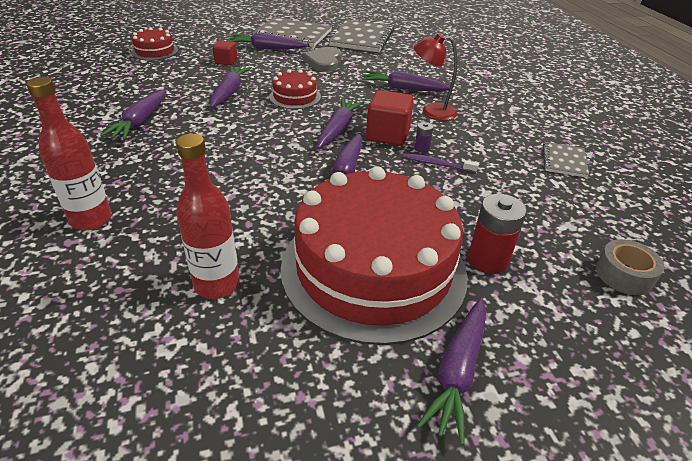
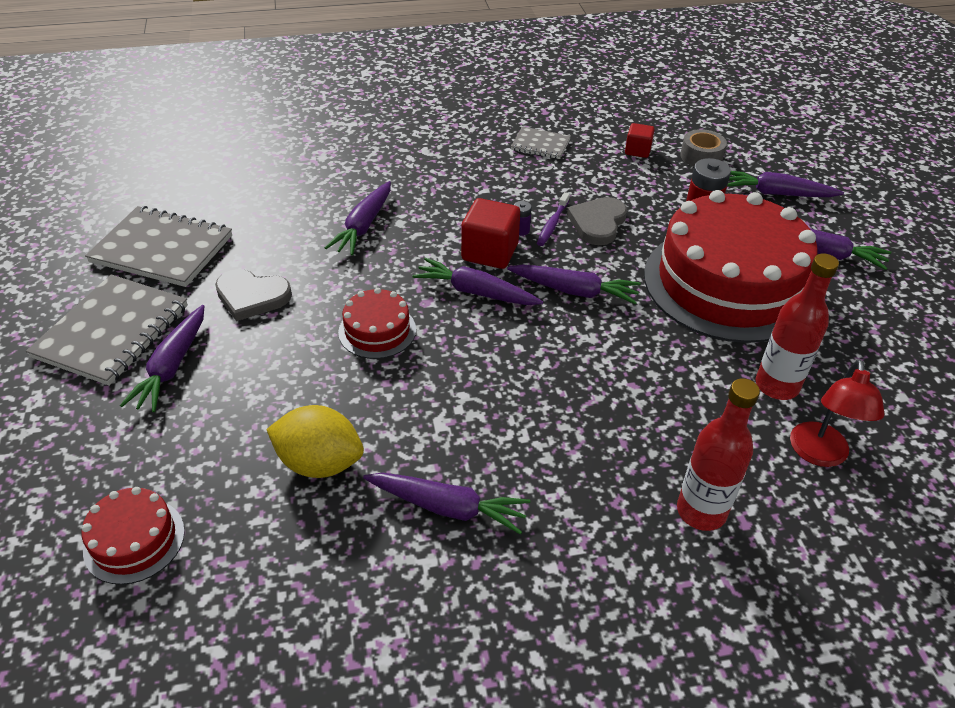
camera: 85 degrees left, 5 degrees up
purple carrot [210,66,251,108] -> purple carrot moved to [727,171,844,197]
red cube [212,40,237,66] -> red cube moved to [625,123,655,158]
red lamp [414,33,458,121] -> red lamp moved to [790,360,885,467]
none -> yellow lemon [266,405,364,478]
none -> grey heart [567,197,627,245]

